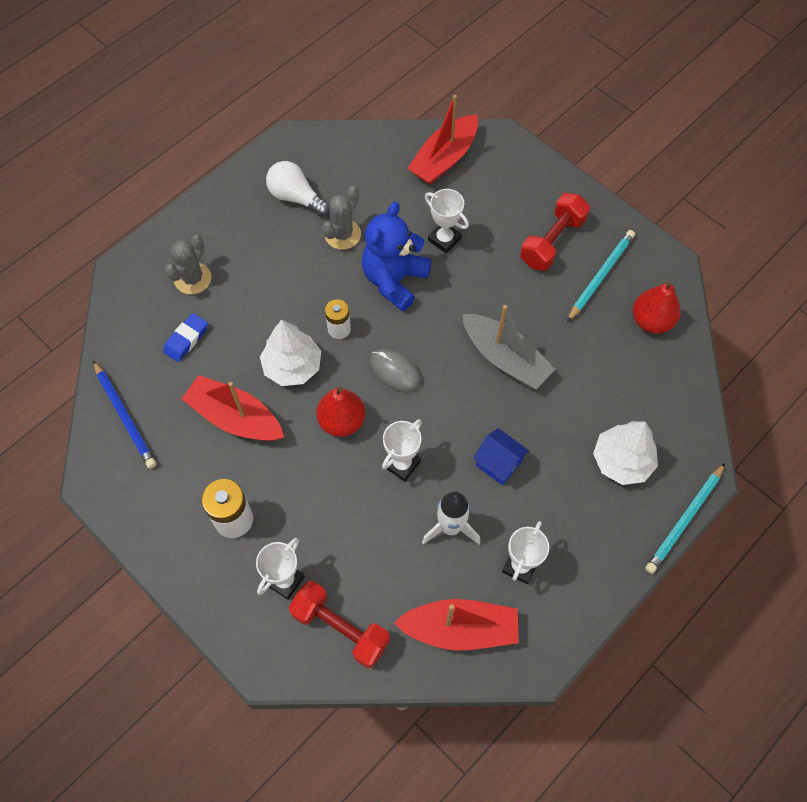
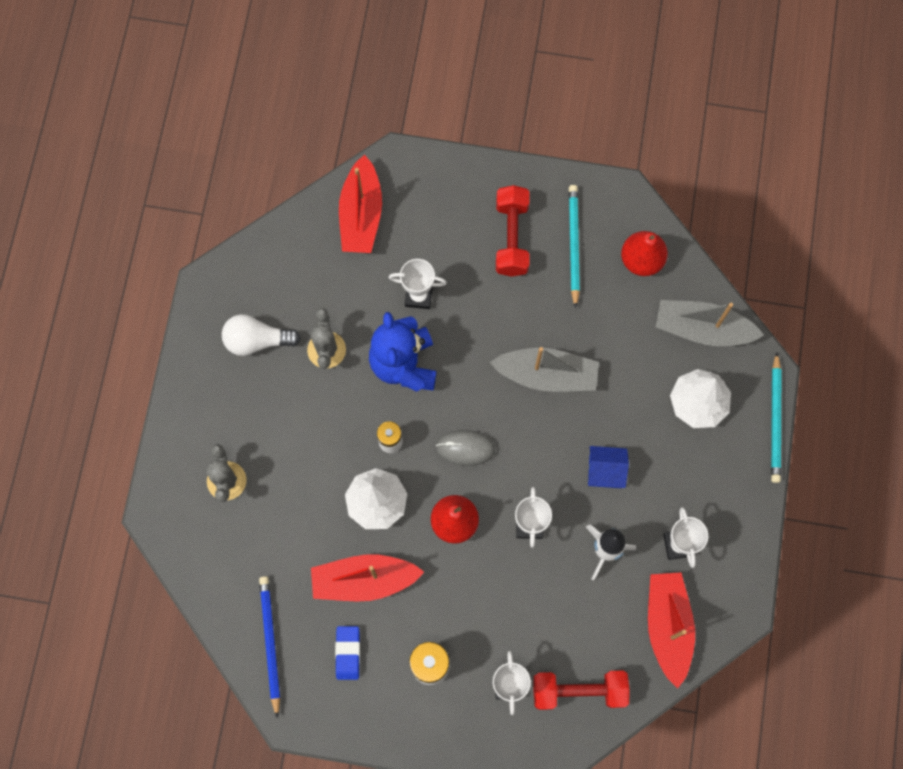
camera: 35 degrees left, 10 degrees up
blue pencil [93,360,156,469] -> blue pencil turned 120 degrees counterclockwise [259,576,280,718]
blue eraser [163,313,208,362] -> blue eraser moved to [335,626,360,680]
red boat [394,599,519,650] -> red boat turned 60 degrees counterclockwise [648,572,695,688]
none -> grey boat [656,300,764,346]

